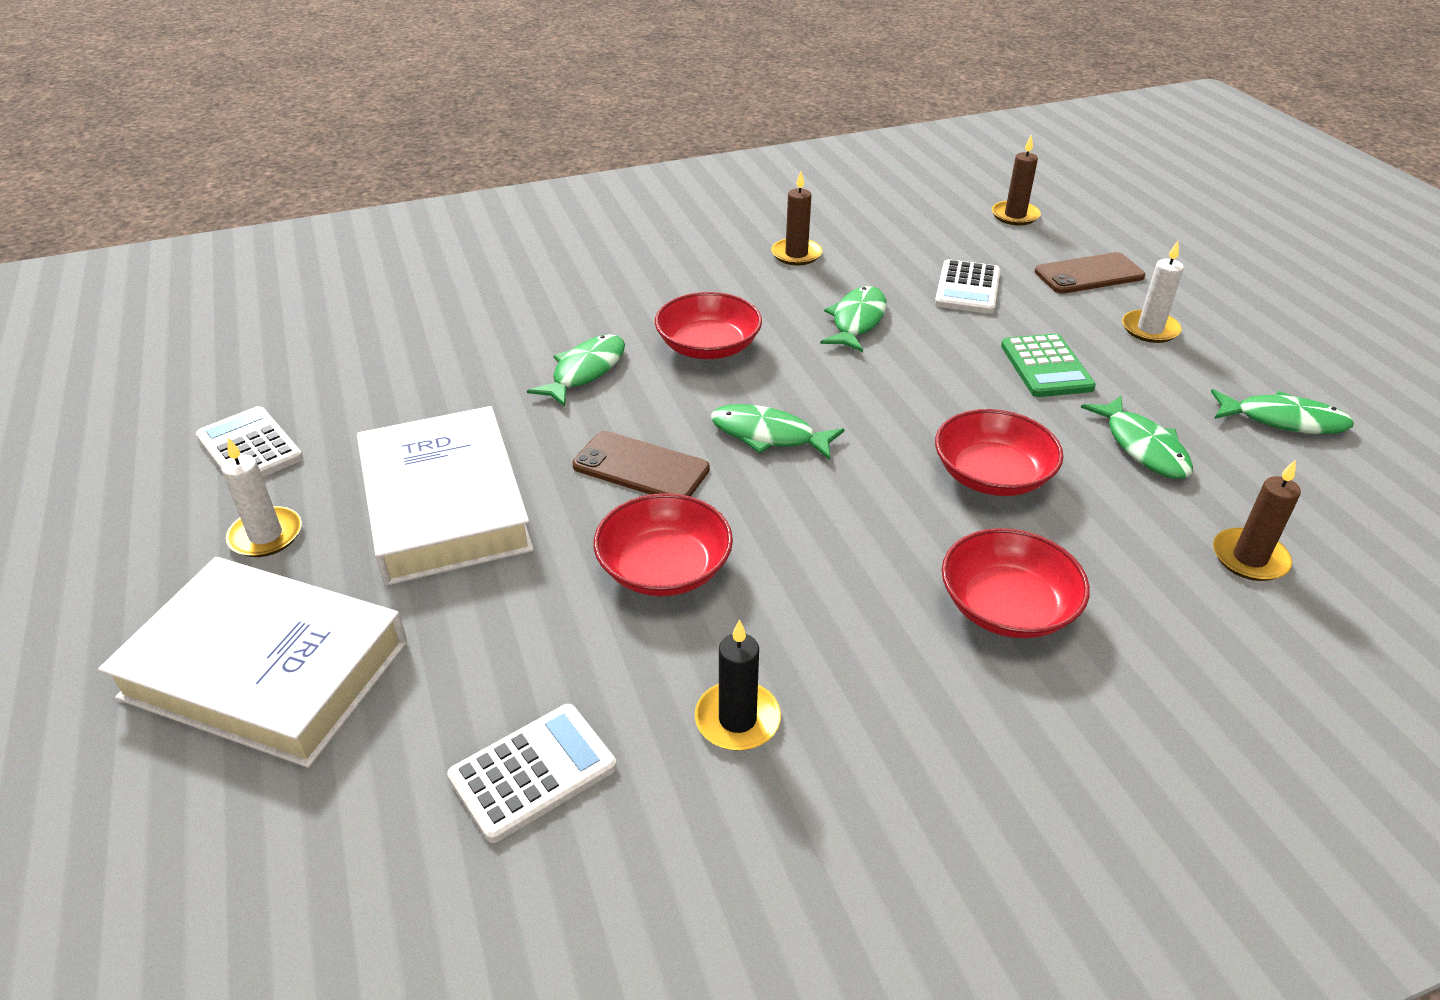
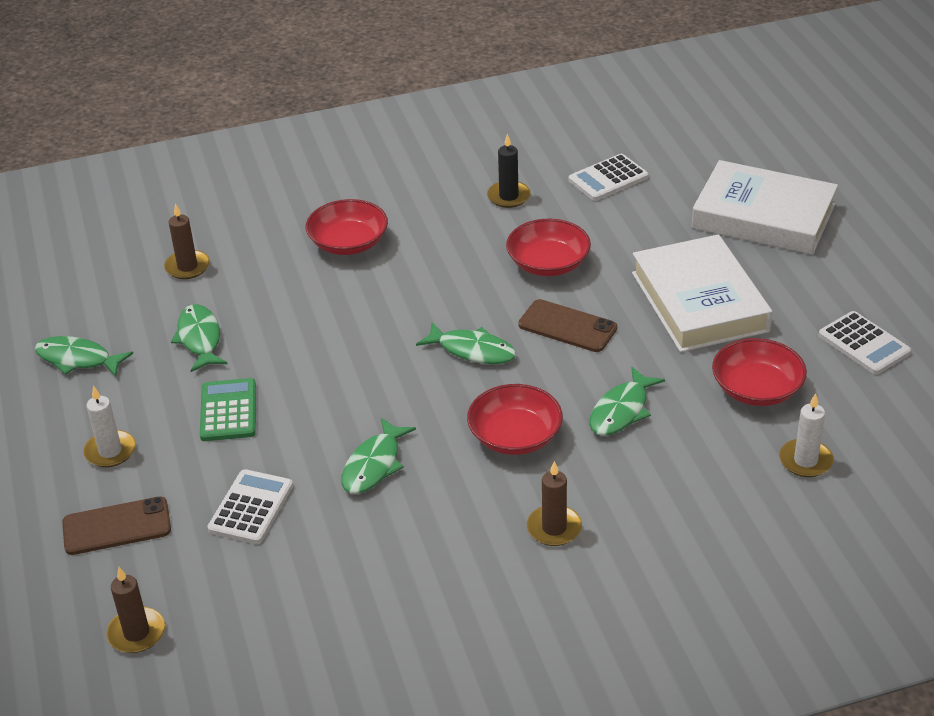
camera: 175 degrees left, 0 degrees up
white candle [221,438,302,557] -> white candle moved to [779,393,834,477]
brown candle [771,172,822,265] -> brown candle moved to [527,461,582,546]
red bowl [935,409,1063,496] -> red bowl moved to [712,338,807,406]

